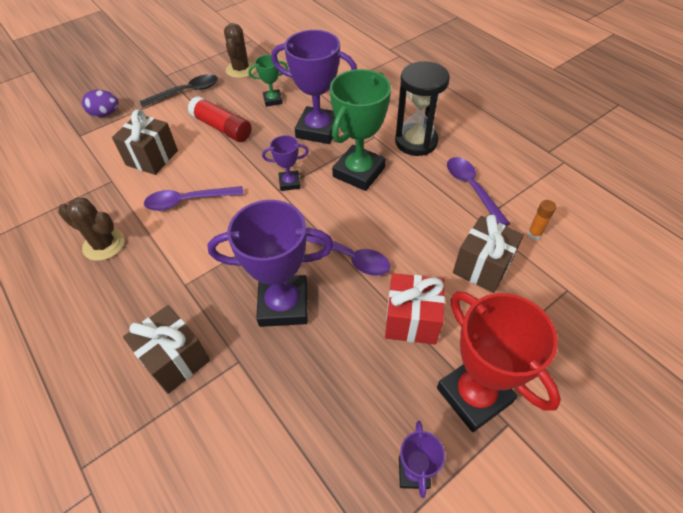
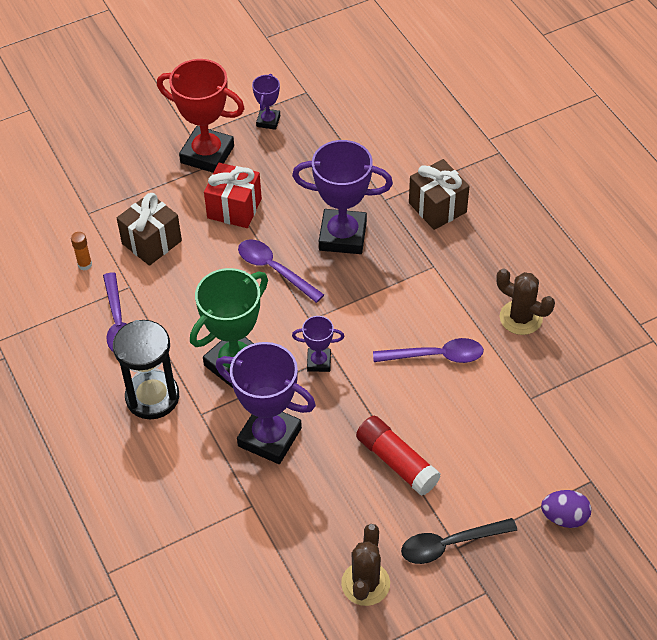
camera: 170 degrees left, 0 degrees up
brown gift [112,109,178,175] -> none
green trophy [249,55,288,107] -> none
red trophy [437,292,561,432] -> red trophy turned 45 degrees counterclockwise [157,59,245,173]

